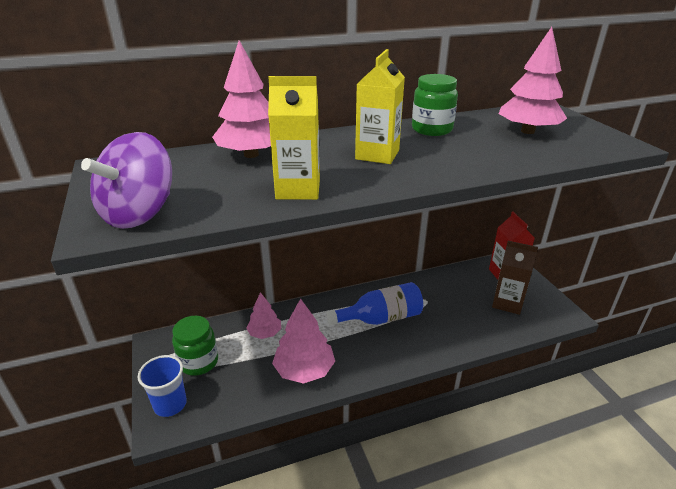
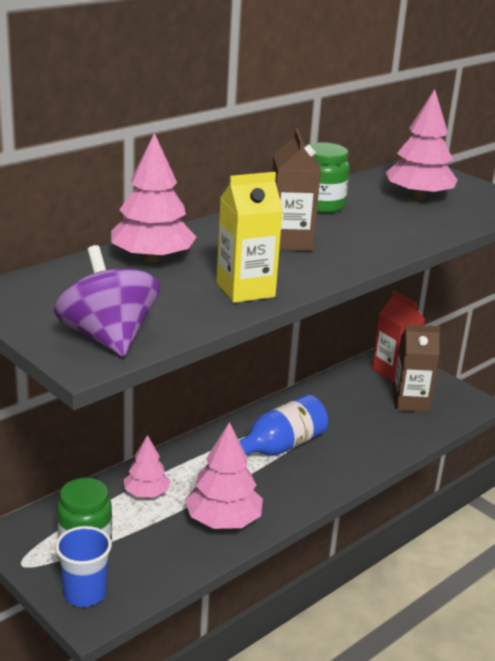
camera: 25 degrees left, 5 degrees down
purple spinning top [81,132,172,229] -> purple spinning top turned 150 degrees clockwise [54,245,160,357]
yellow carton [355,49,405,164] -> brown carton [272,129,321,251]

